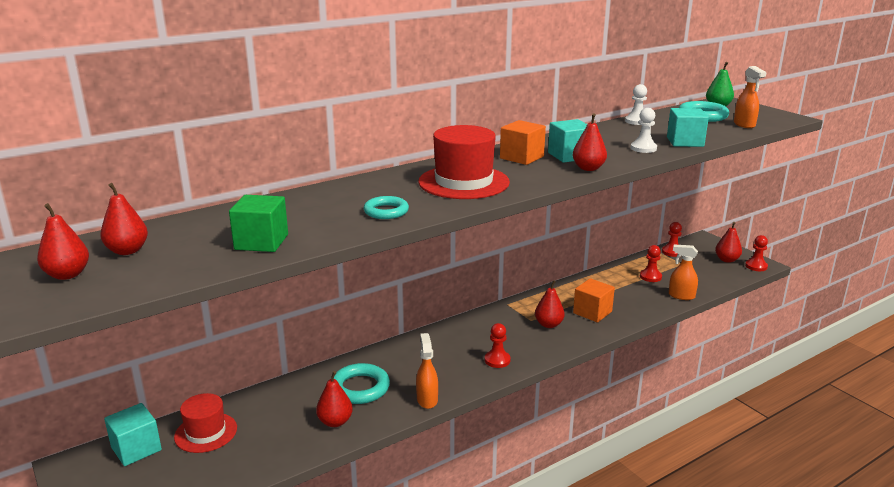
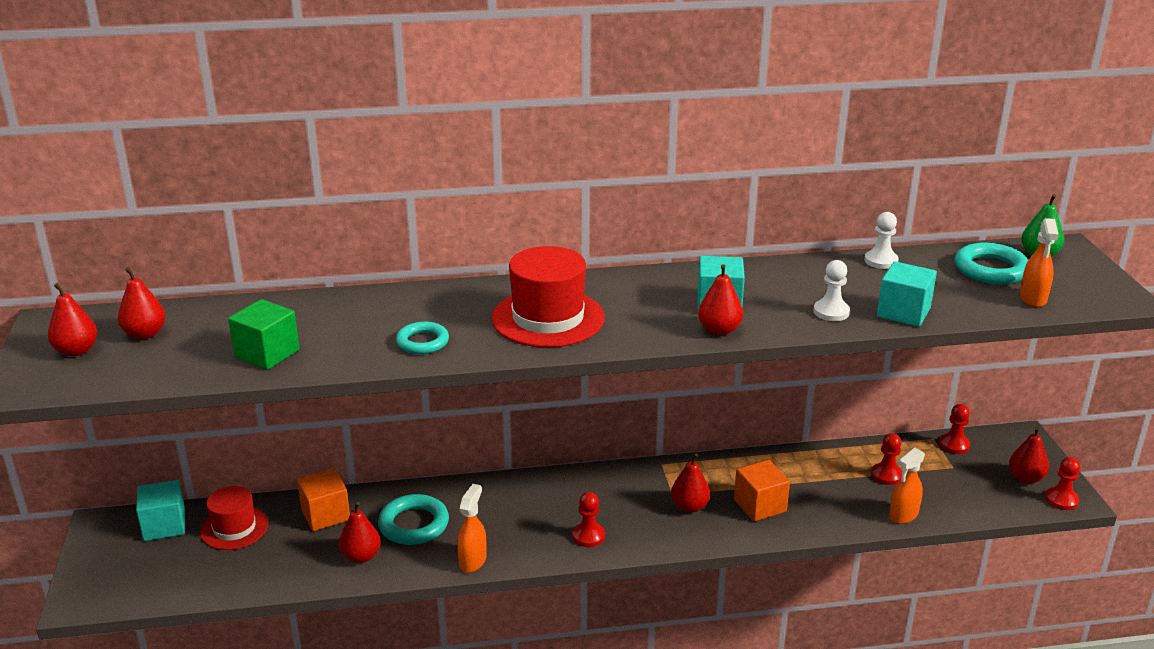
camera: 25 degrees right, 5 degrees up
orange cube [500,120,546,165] -> orange cube moved to [297,468,350,531]
orange spray bottle [669,244,698,300] -> orange spray bottle turned 90 degrees counterclockwise [889,447,925,524]

